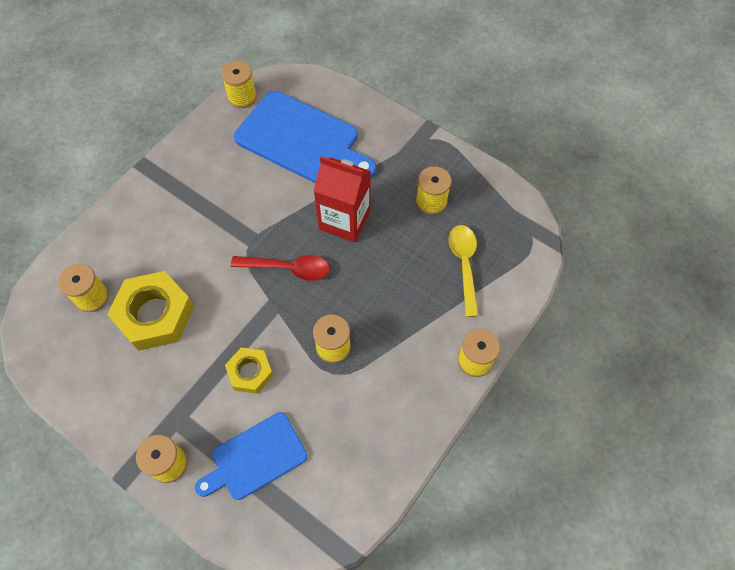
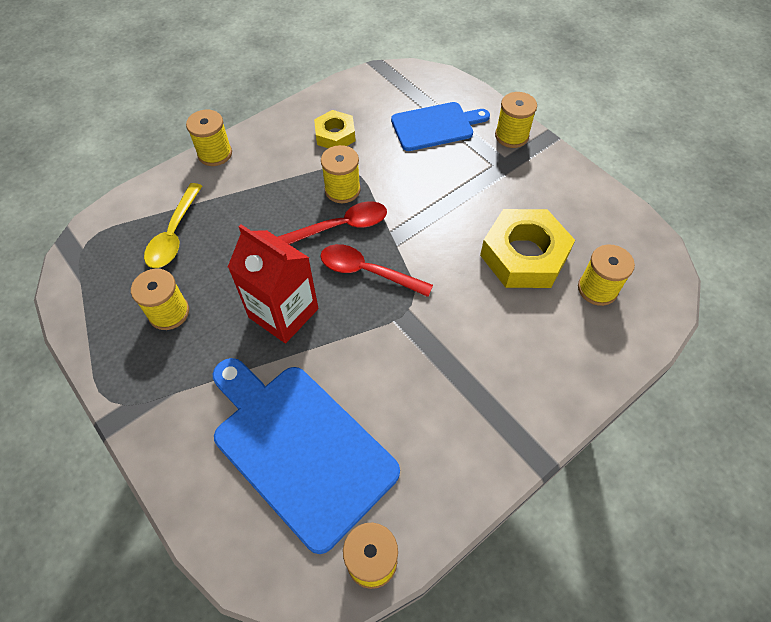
camera: 165 degrees left, 5 degrees down
yellow nut [225,347,273,394] -> yellow nut moved to [314,110,355,148]
none -> red spoon [278,201,387,244]

